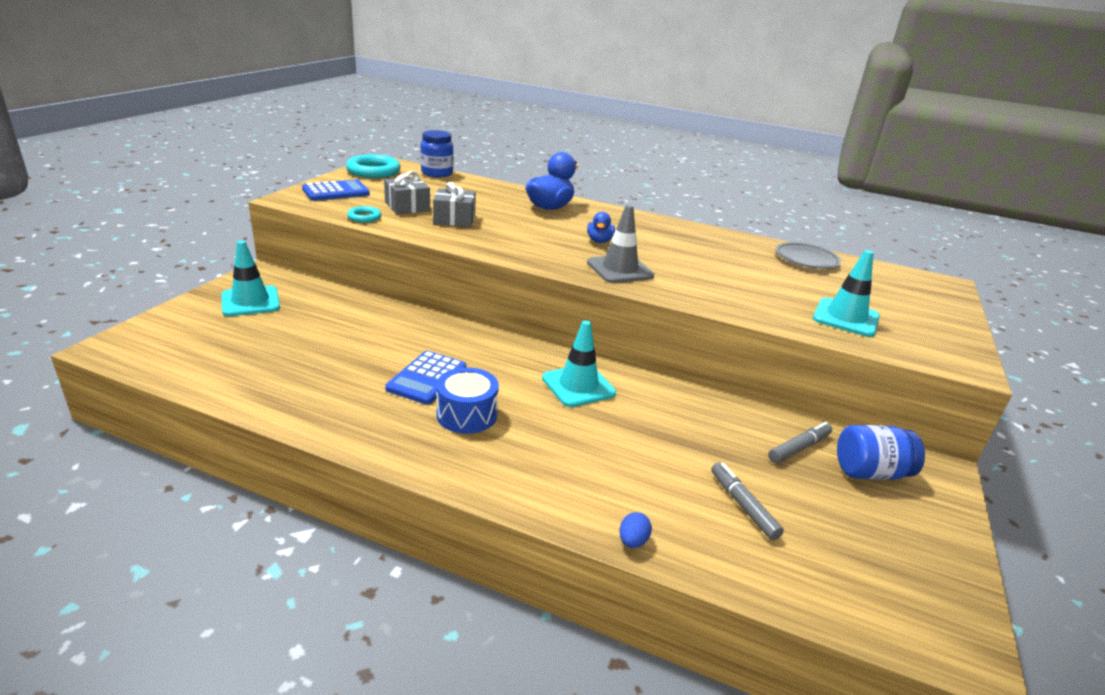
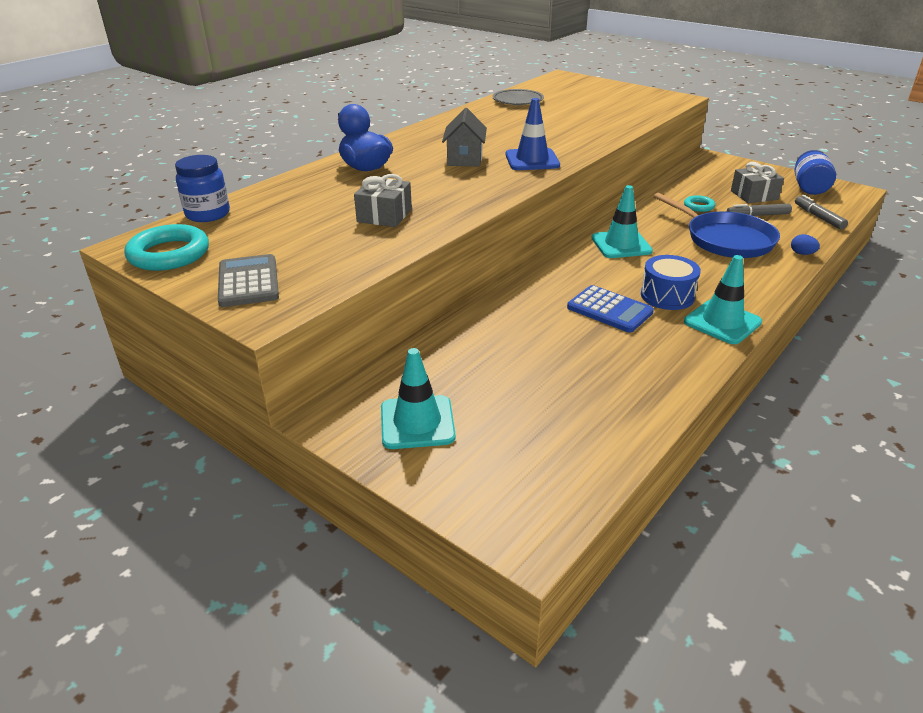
camera: 70 degrees left, 5 degrees up
blue calculator [302,179,370,201] -> grey calculator [218,254,279,307]
turquoise ring [347,206,381,223] -> turquoise ring moved to [684,195,715,212]
grey gift [384,171,430,215] -> grey gift moved to [731,162,784,203]
grey traffic cone [587,205,654,283] -> blue traffic cone [505,98,560,170]
blue duck [587,212,615,243] -> grey house [442,108,487,166]
grey marker [768,422,832,463] -> grey marker moved to [795,195,848,229]
turquoise traffic cone [813,250,880,337] -> turquoise traffic cone moved to [684,255,762,344]
blue jar [837,425,925,480] -> blue jar moved to [795,150,836,195]
none -> blue pan [654,193,780,258]

